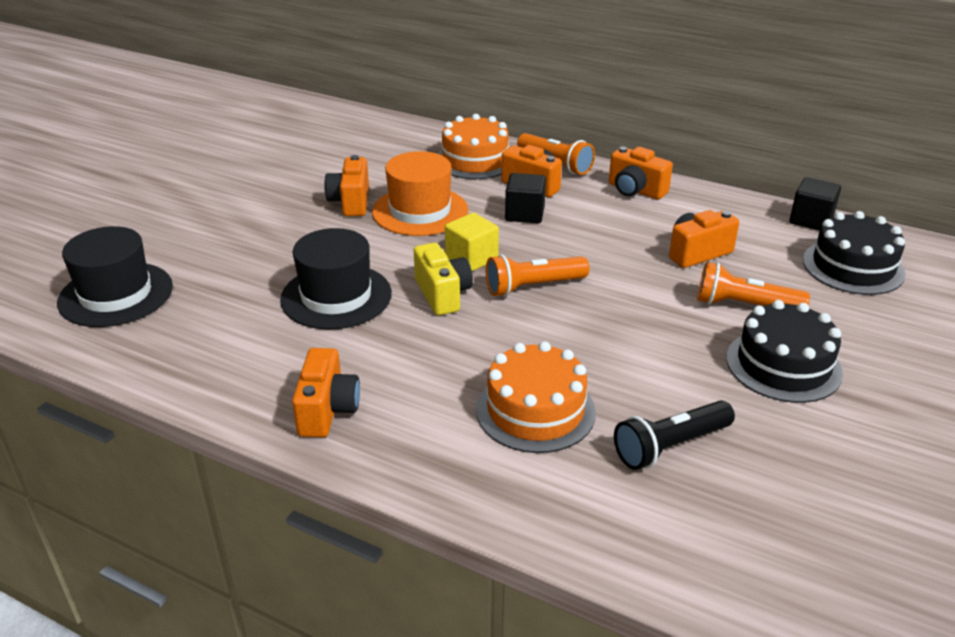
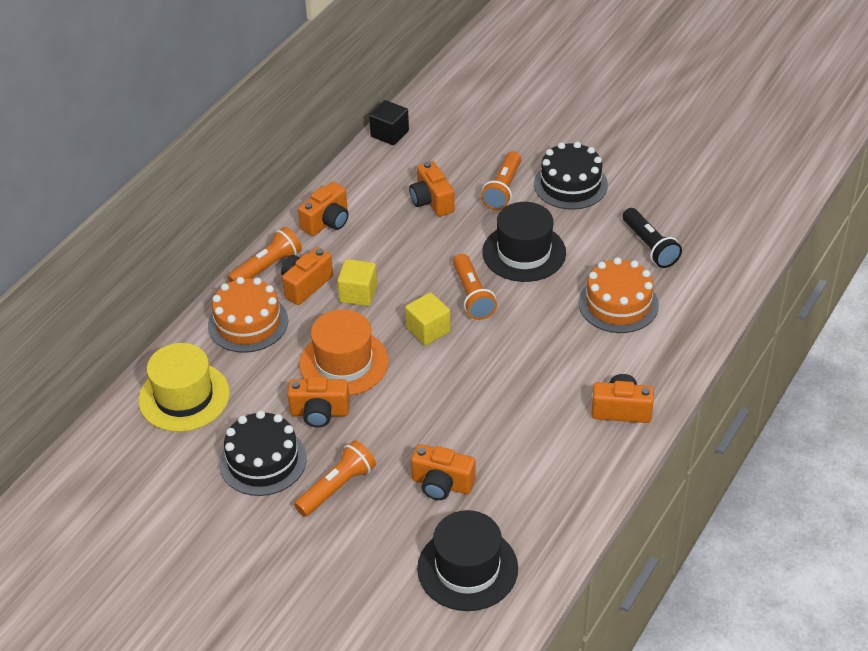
camera: 85 degrees left, 10 degrees up
black hat [280,228,392,330] -> black hat moved to [482,202,566,282]
yellow camera [414,243,473,316] -> none
black cube [505,173,546,223] -> yellow cube [337,259,377,306]
black cake [803,211,906,295] -> black cake moved to [219,410,307,496]
none -> yellow hat [138,343,230,432]
none -> orange flashlight [294,440,376,517]
none -> orange camera [411,444,475,500]

